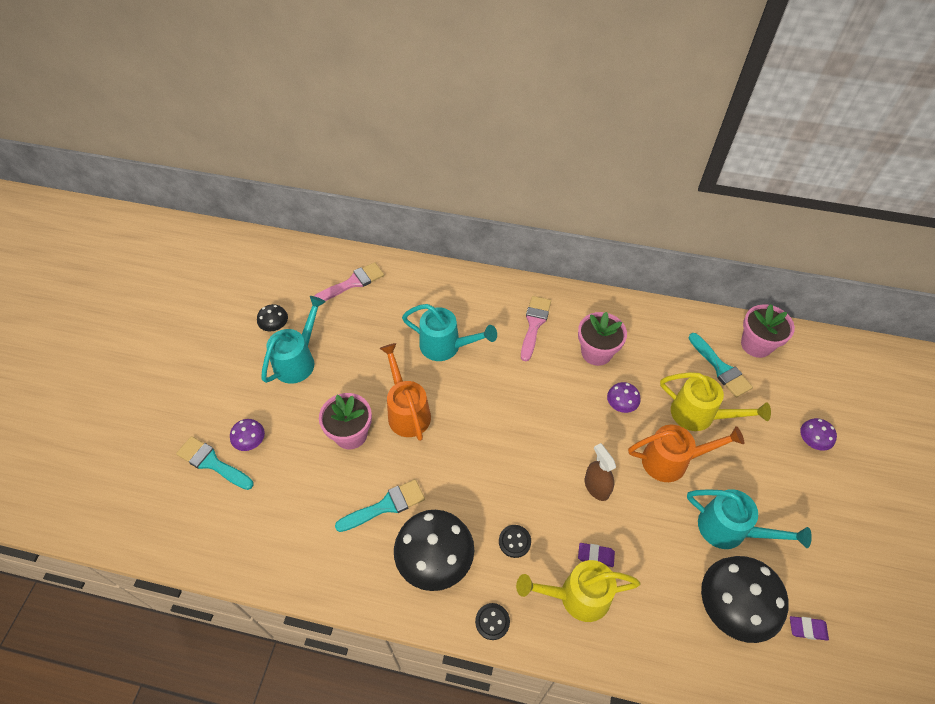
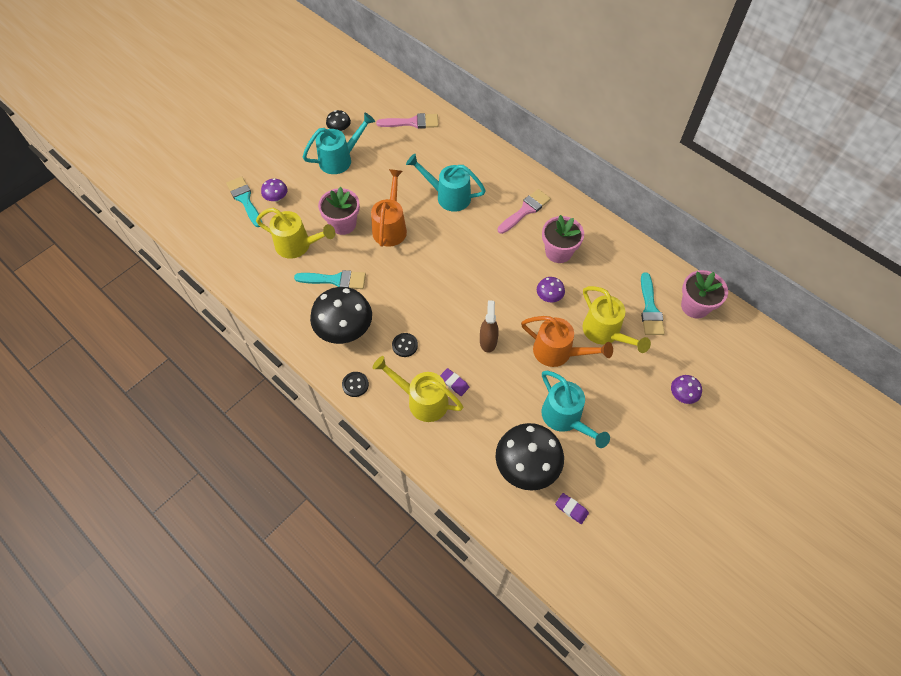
camera: 30 degrees right, 5 degrees up
turquoise watering can [402,304,497,361] -> turquoise watering can turned 150 degrees clockwise [406,154,486,212]
none -> yellow watering can [256,208,335,259]

